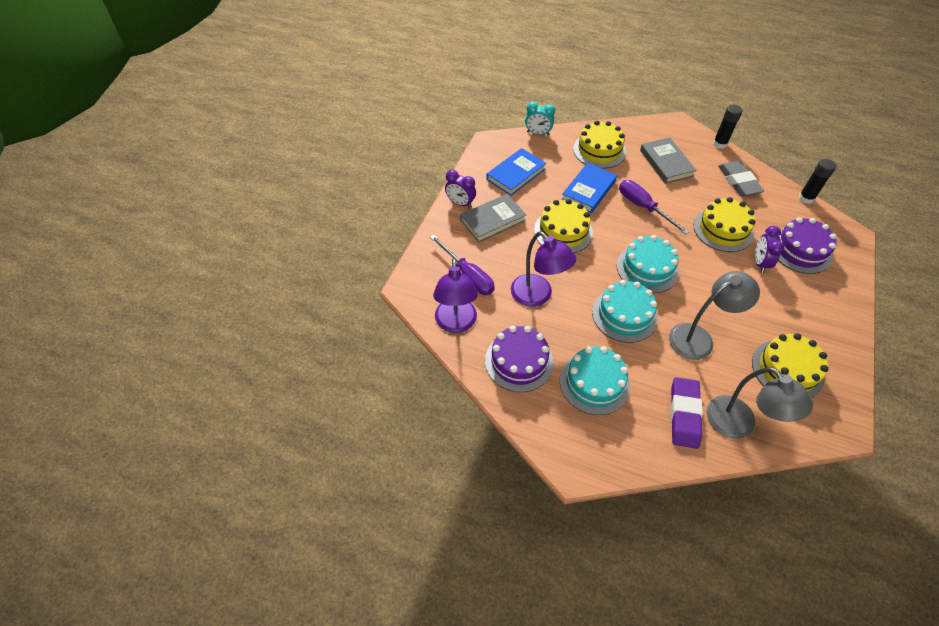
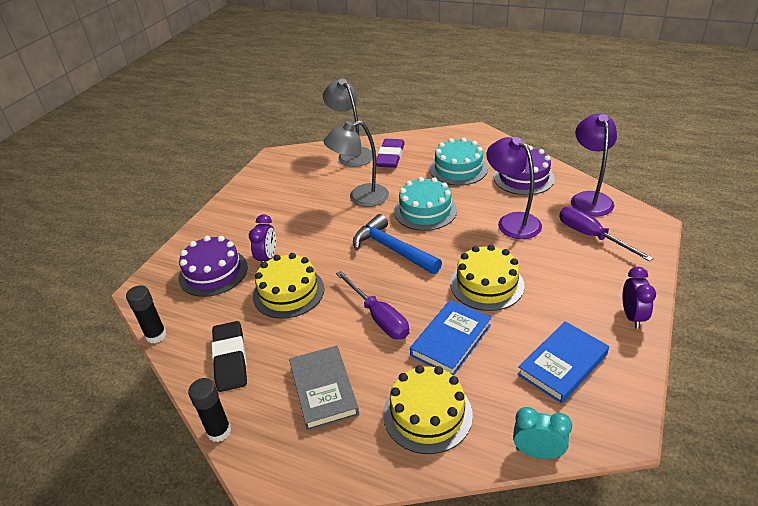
camera: 175 degrees left, 15 degrees down
purple clock [445,170,476,208] -> purple clock turned 60 degrees clockwise [622,267,656,329]
grey book [460,194,526,243] -> none
turquoise cake [617,235,679,293] -> blue hammer [353,214,442,274]
grey eraser [718,160,764,196] -> black eraser [212,321,247,392]
yellow cake [752,333,829,398] -> none

